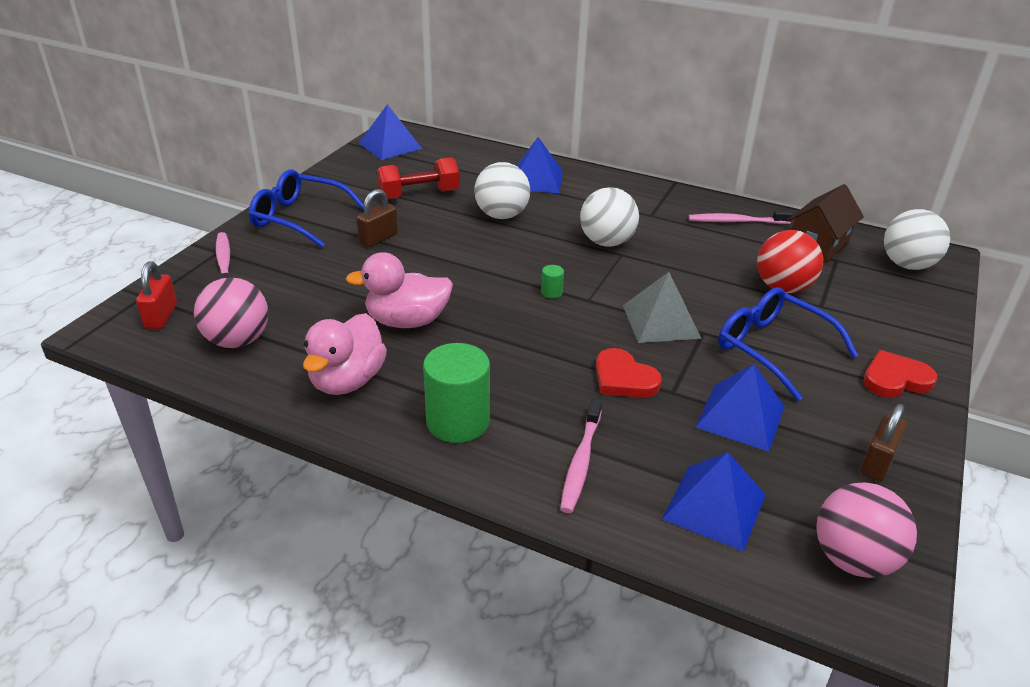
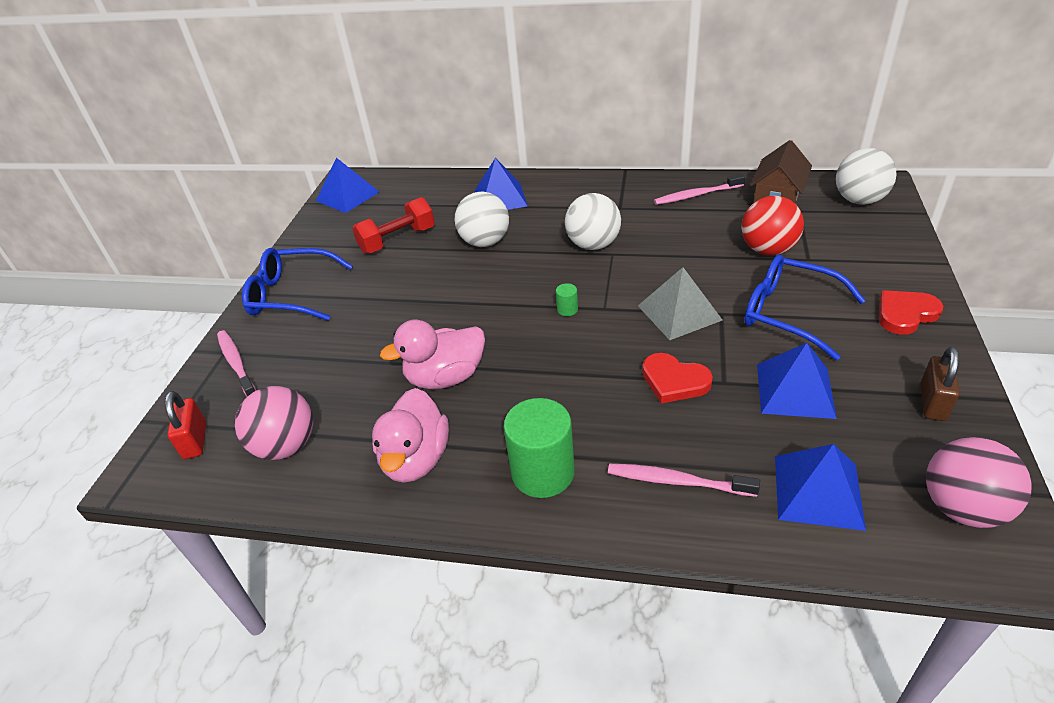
camera: 10 degrees left, 5 degrees up
brown padlock [356,189,398,247] -> none
pink toothbrush [560,399,602,513] -> pink toothbrush turned 105 degrees clockwise [608,464,760,497]

